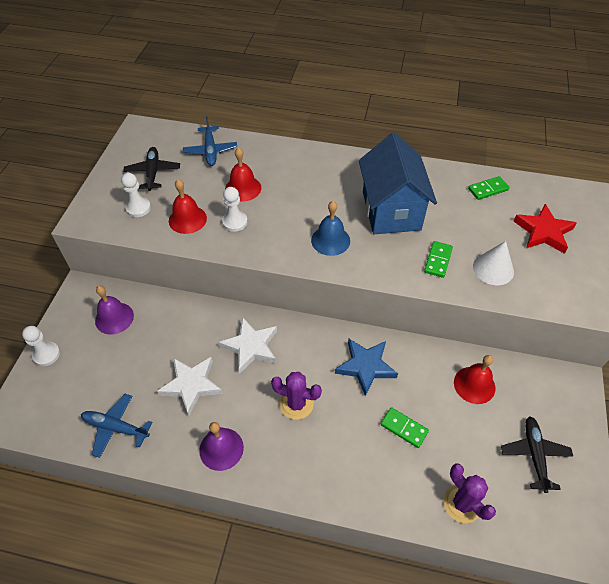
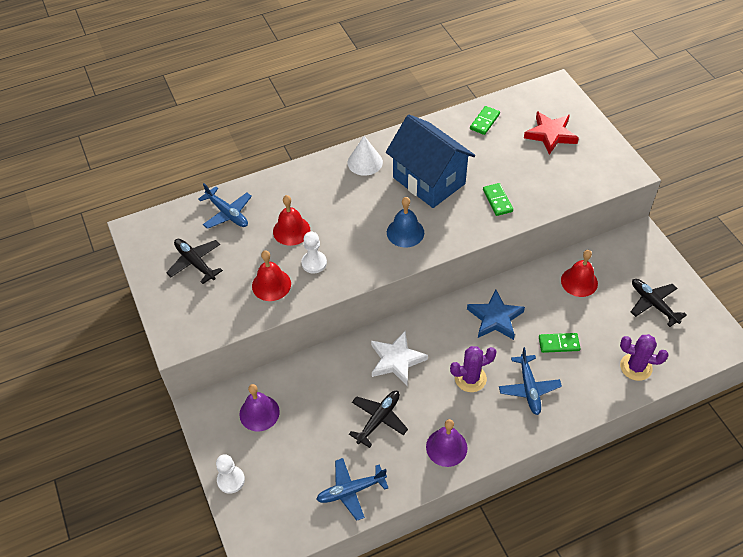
camera: 35 degrees left, 0 degrees up
white pawn [121,173,151,217] -> none
white star [157,357,223,415] -> black plane [349,391,408,448]
white cone [473,241,514,285] -> white cone moved to [348,136,383,176]
none -> blue plane [499,347,562,415]

